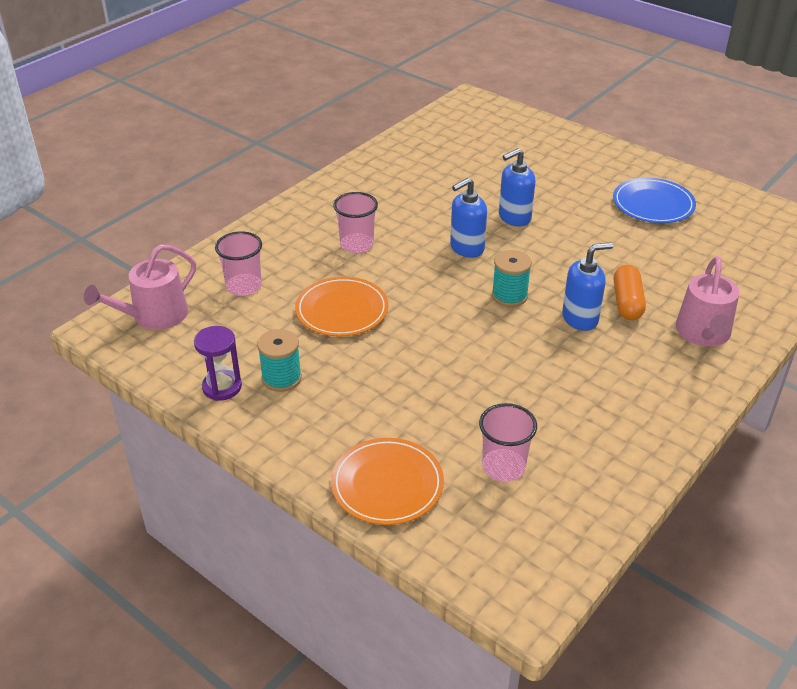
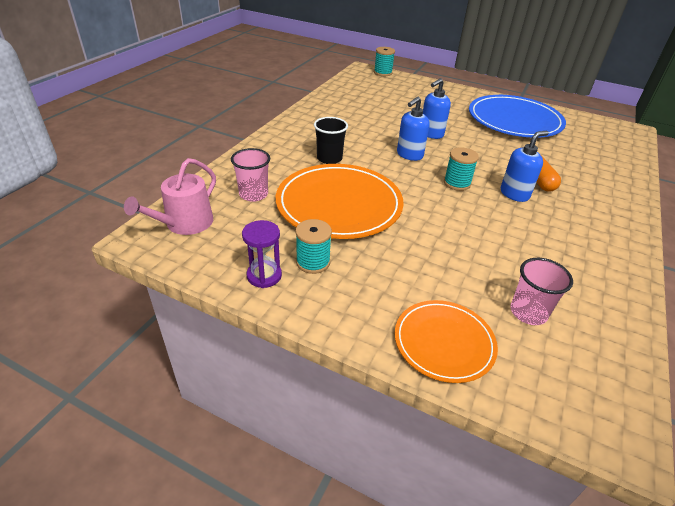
camera: 15 degrees left, 0 degrees up
orange plate [295,277,389,337] -> orange plate [276,164,404,239], size x1.70
pink cup [333,192,378,253] -> black cup [314,117,348,164]
blue plate [613,177,696,223] -> blue plate [469,95,566,137], size x1.70
pink watering can [676,256,739,347] -> none
none -> turquoise spool [374,47,395,76]

